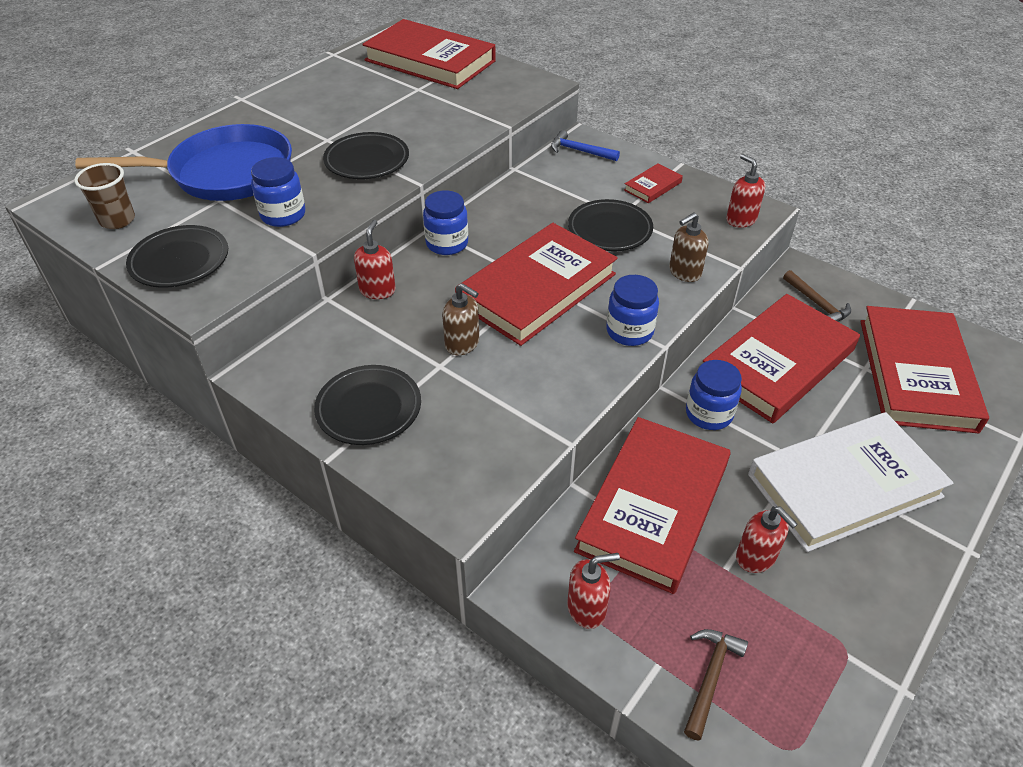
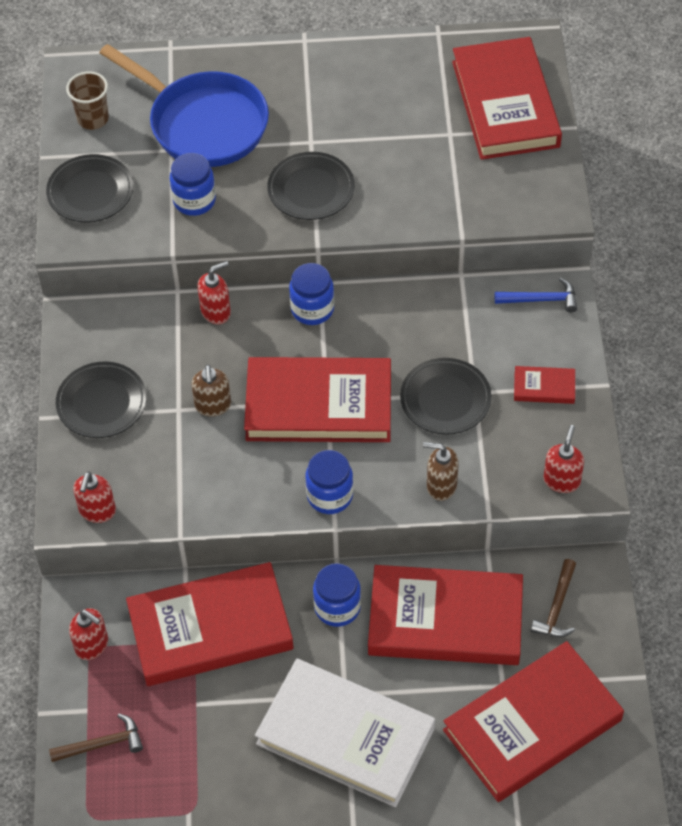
camera: 50 degrees right, 10 degrees up
blue hammer [551,130,620,161] -> blue hammer turned 105 degrees clockwise [495,278,577,312]
red soap dispenser [736,506,798,573] -> red soap dispenser moved to [73,472,116,523]

